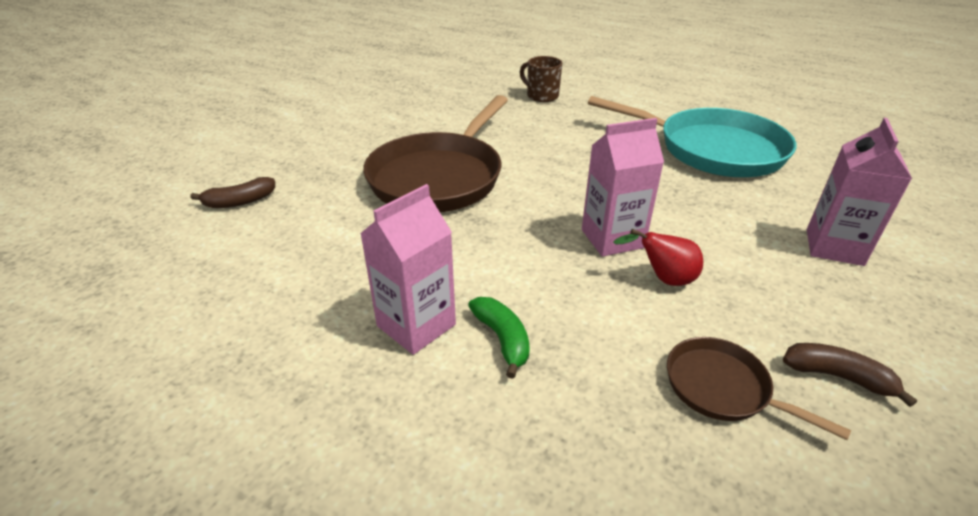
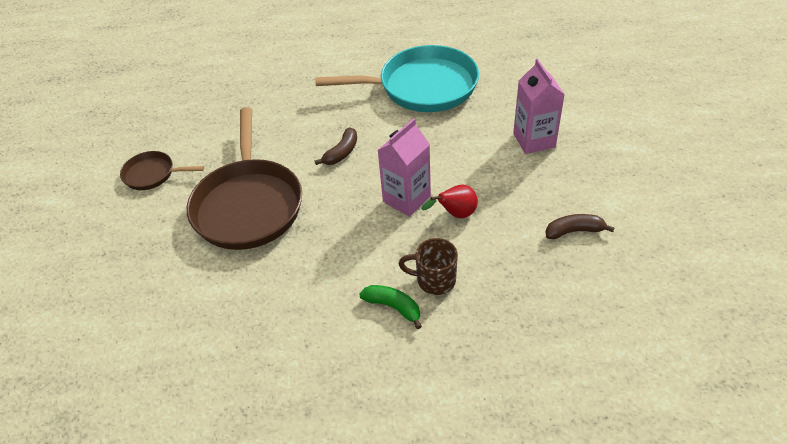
camera: 30 degrees left, 10 degrees up
brown banana [190,177,275,208] -> brown banana moved to [315,127,357,165]
pink carton [360,184,456,355] -> none
brown mug [520,56,562,102] -> brown mug moved to [399,238,458,295]
brown pan [667,337,851,440] -> brown pan moved to [120,151,204,190]

